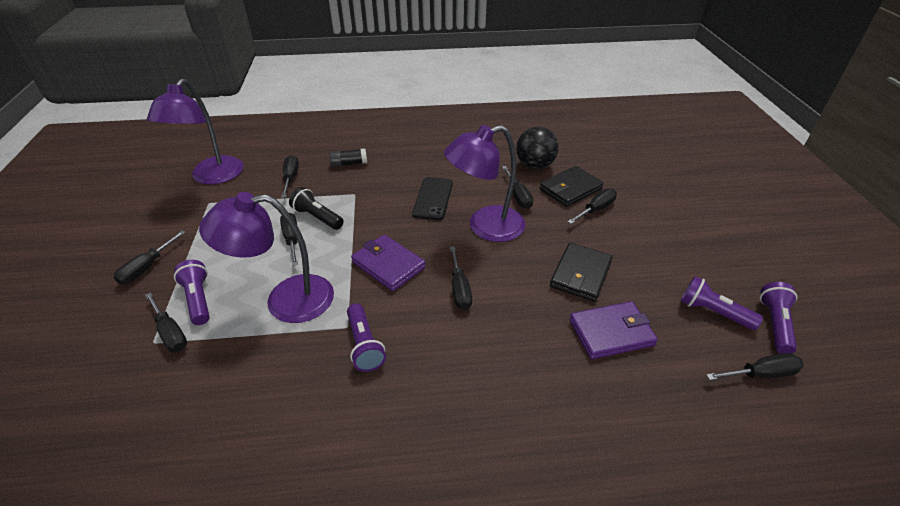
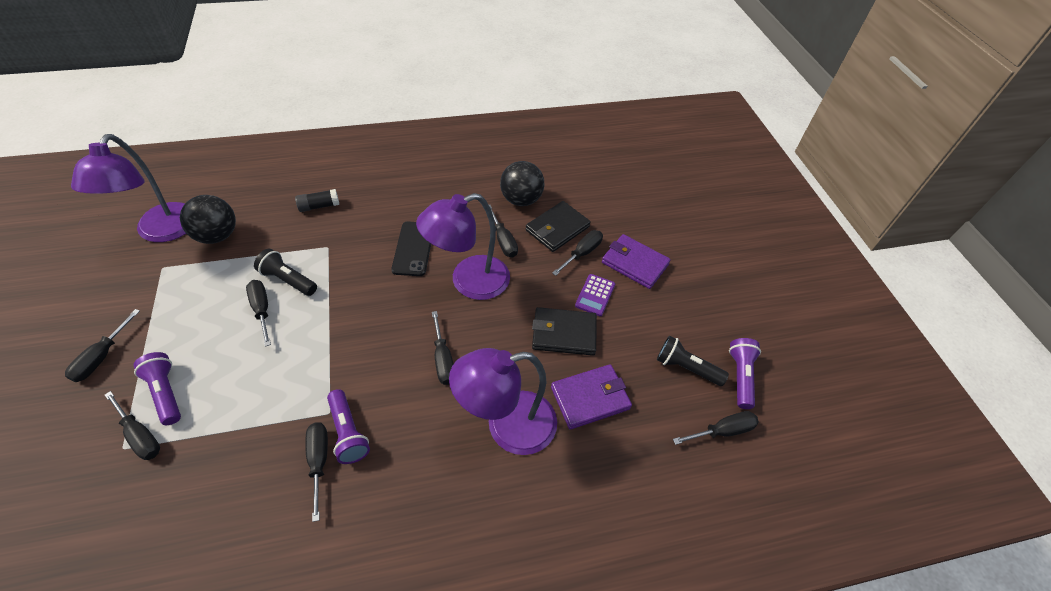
camera: 10 degrees left, 10 degrees up
purple lamp [199,192,334,323] -> purple lamp moved to [449,348,557,455]
black screwdriver [281,155,299,198] -> black screwdriver moved to [305,422,328,522]
purple wallet [351,234,426,291] -> purple wallet moved to [602,234,671,289]
black wallet [550,243,613,302] -> black wallet turned 75 degrees clockwise [532,307,597,356]
purple flashlight [681,276,763,330] -> black flashlight [657,336,729,386]
none -> black ball [180,195,236,244]
none -> purple calculator [575,274,615,316]

